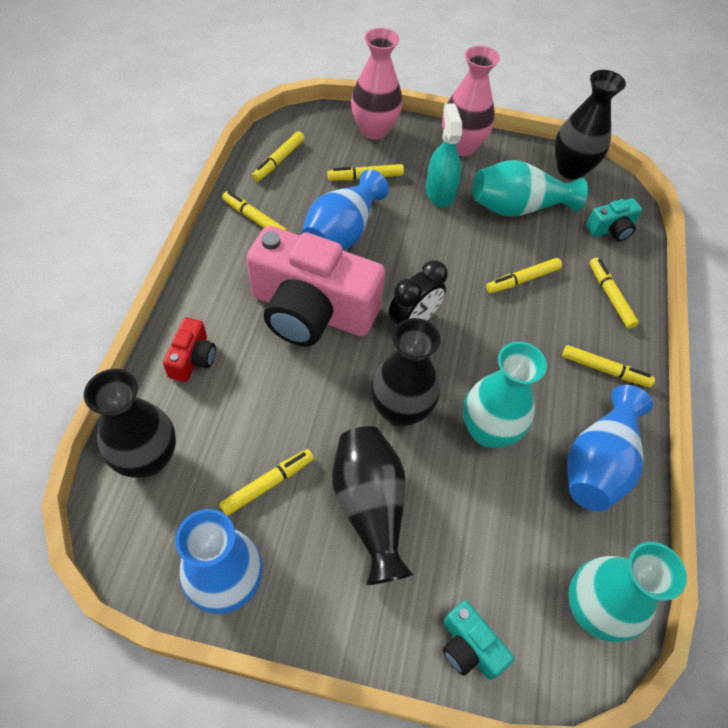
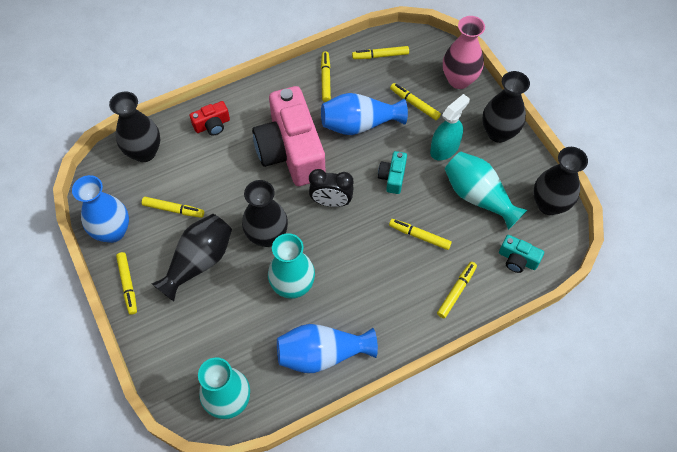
camera: 55 degrees right, 5 degrees up
pink vase [442,46,500,156] -> black vase [482,71,530,143]
turquoise camera [443,600,514,680] -> turquoise camera moved to [378,151,407,194]
yellow marker [562,345,655,387] -> yellow marker moved to [116,252,137,315]

